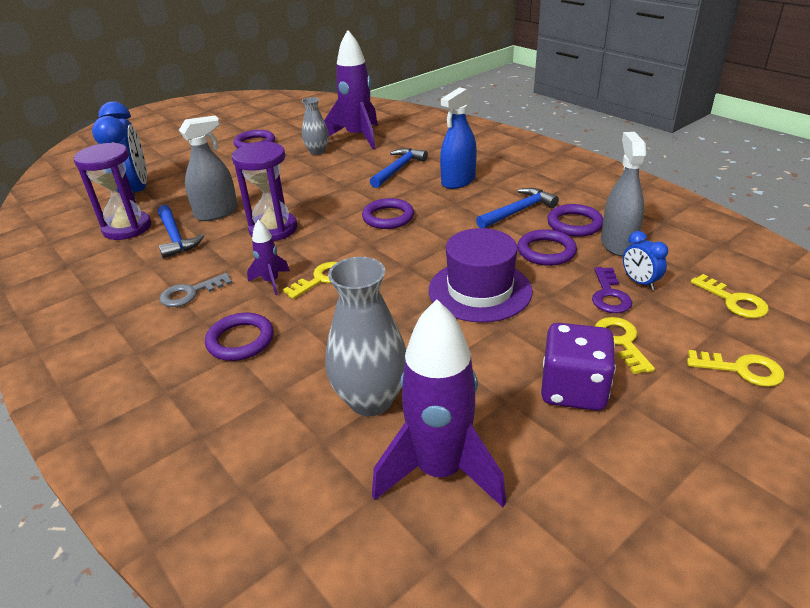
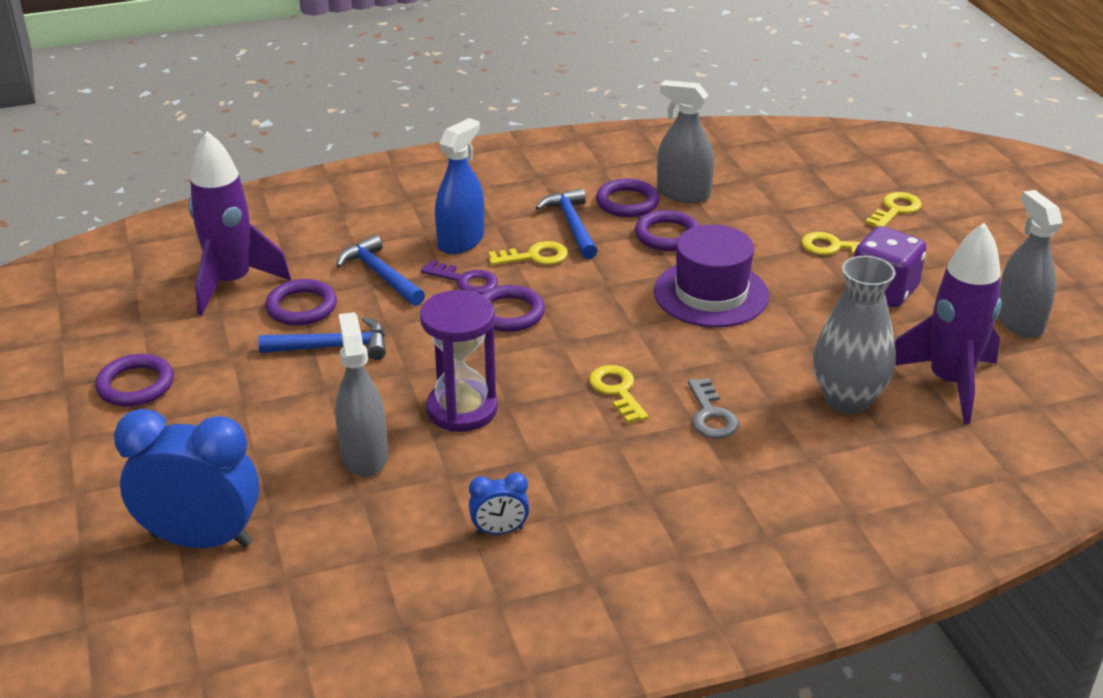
camera: 70 degrees left, 0 degrees up
purple hourglass [73,142,151,240] -> none
blue hammer [158,205,204,258] -> blue hammer moved to [258,317,386,360]
grey key [159,273,232,307] -> grey key moved to [688,378,739,439]
purple ring [205,313,274,361] -> purple ring moved to [265,279,337,326]
purple rocket [247,220,290,295] -> none
grey vase [302,97,329,155] -> none
blue spray bottle [440,87,477,189] -> blue spray bottle turned 120 degrees counterclockwise [435,118,484,254]
purple key [592,267,632,313] -> purple key moved to [421,260,498,294]
blue clock [623,231,668,290] -> blue clock moved to [469,472,529,535]
yellow key [691,274,769,318] -> yellow key moved to [489,241,568,265]
none -> grey spray bottle [998,190,1062,338]

